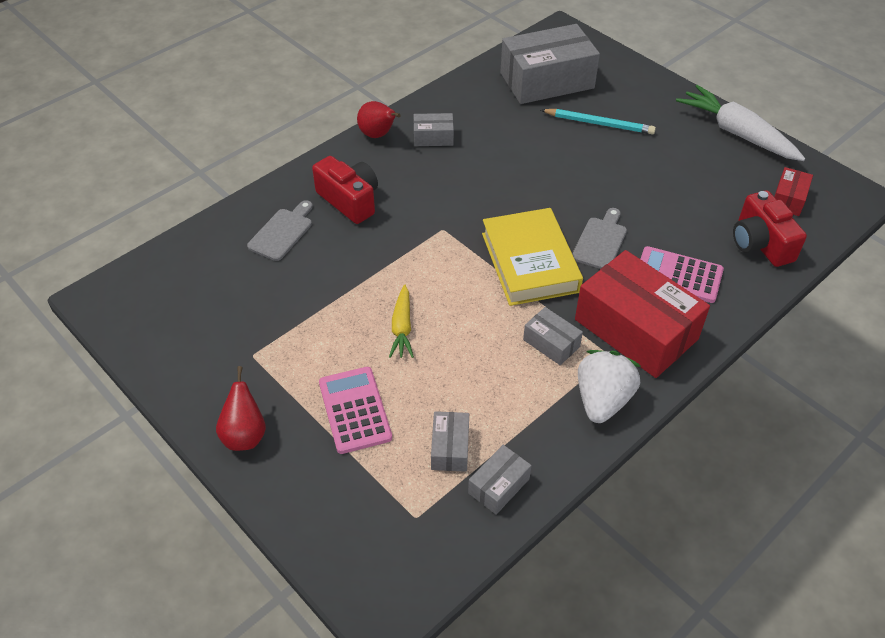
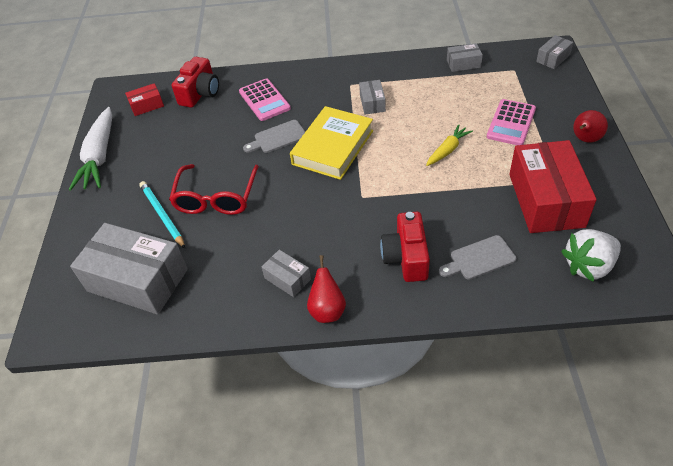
camera: 135 degrees left, 0 degrees up
grey box [431,411,469,472] -> grey box moved to [536,35,573,69]
red box [575,250,710,378] -> red box moved to [509,140,597,233]
white strawberry [578,350,641,423] -> white strawberry moved to [561,229,621,282]
none -> red glasses [169,164,259,215]

